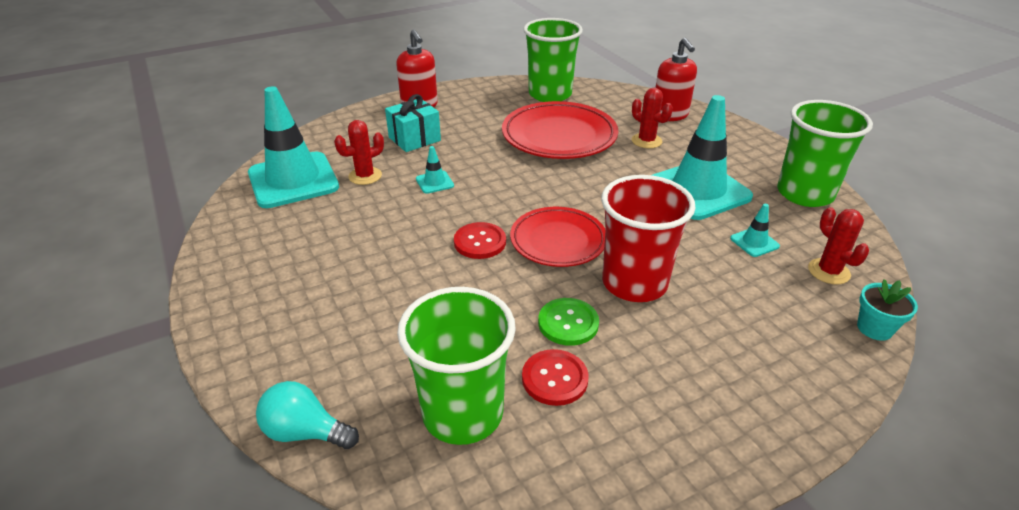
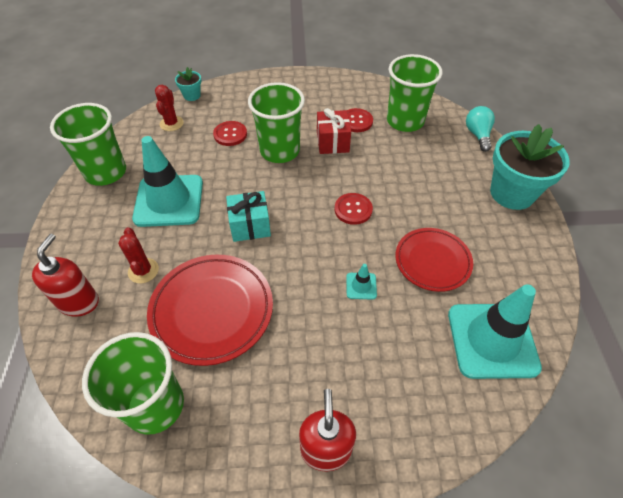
camera: 155 degrees left, 15 degrees up
turquoise light bulb [256,381,359,449] -> turquoise light bulb turned 135 degrees counterclockwise [466,106,495,152]
red cactus [334,120,384,185] -> none
turquoise gift [385,94,441,152] -> turquoise gift moved to [226,191,271,242]
red plate [510,207,605,267] -> red plate moved to [395,228,473,292]
green button [538,298,599,346] -> red gift [317,108,351,154]
red cup [601,175,696,302] -> green cup [248,82,305,163]
turquoise traffic cone [730,204,780,257] -> none
none -> red button [213,121,247,146]
none -> turquoise flower pot [490,124,570,210]

